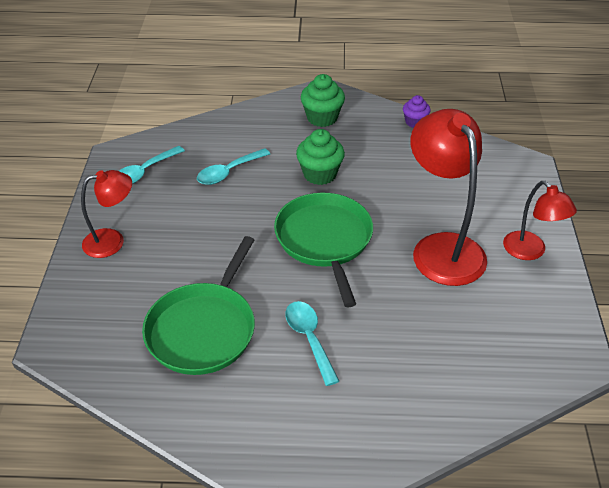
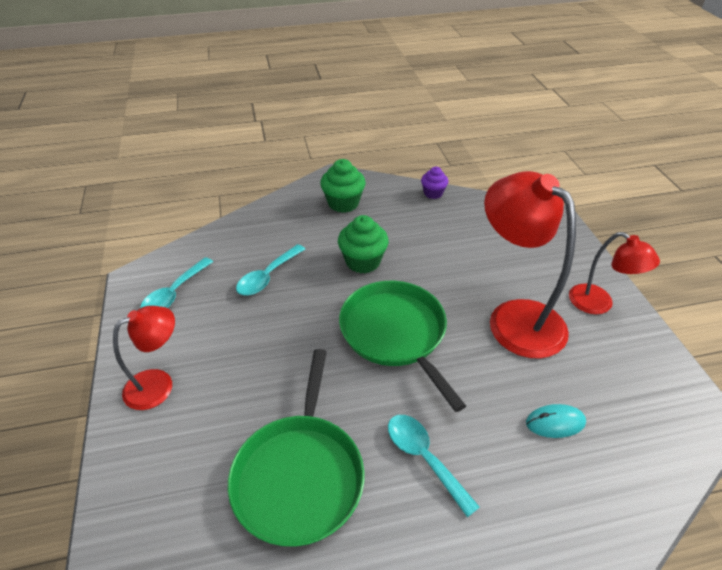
camera: 15 degrees left, 0 degrees up
none -> turquoise mouse [526,404,586,438]

